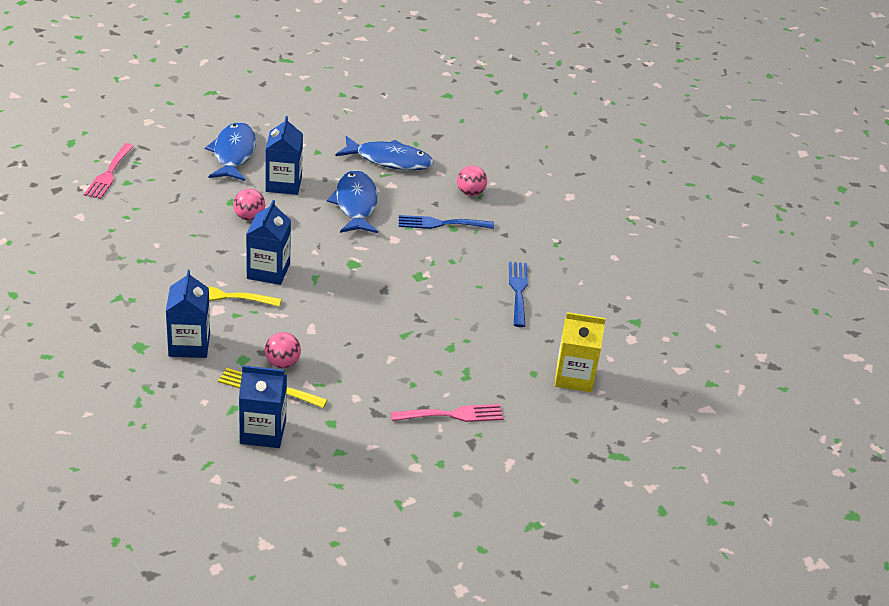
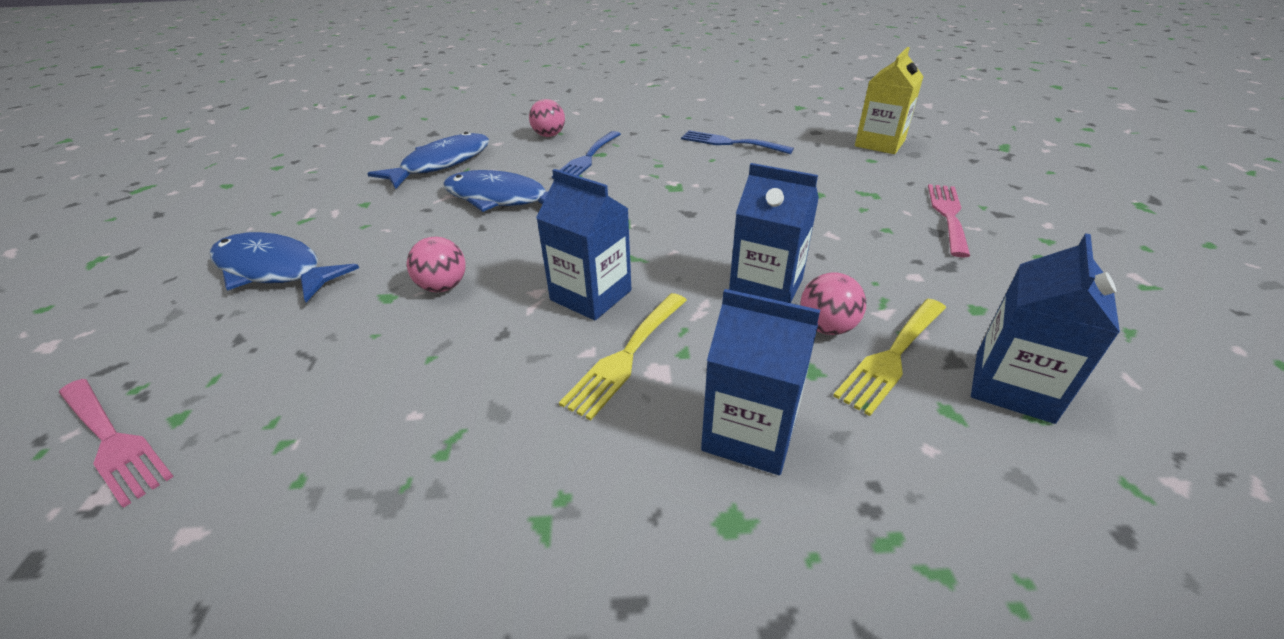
camera: 60 degrees left, 0 degrees up
blue carton [266,116,303,195] -> blue carton moved to [729,163,819,303]

